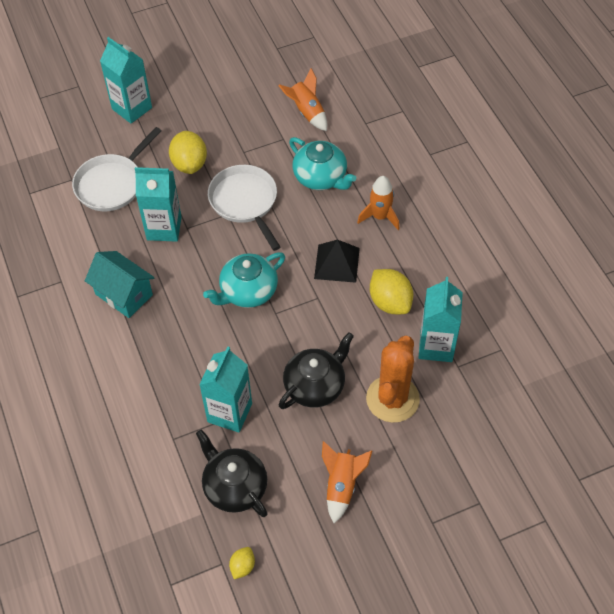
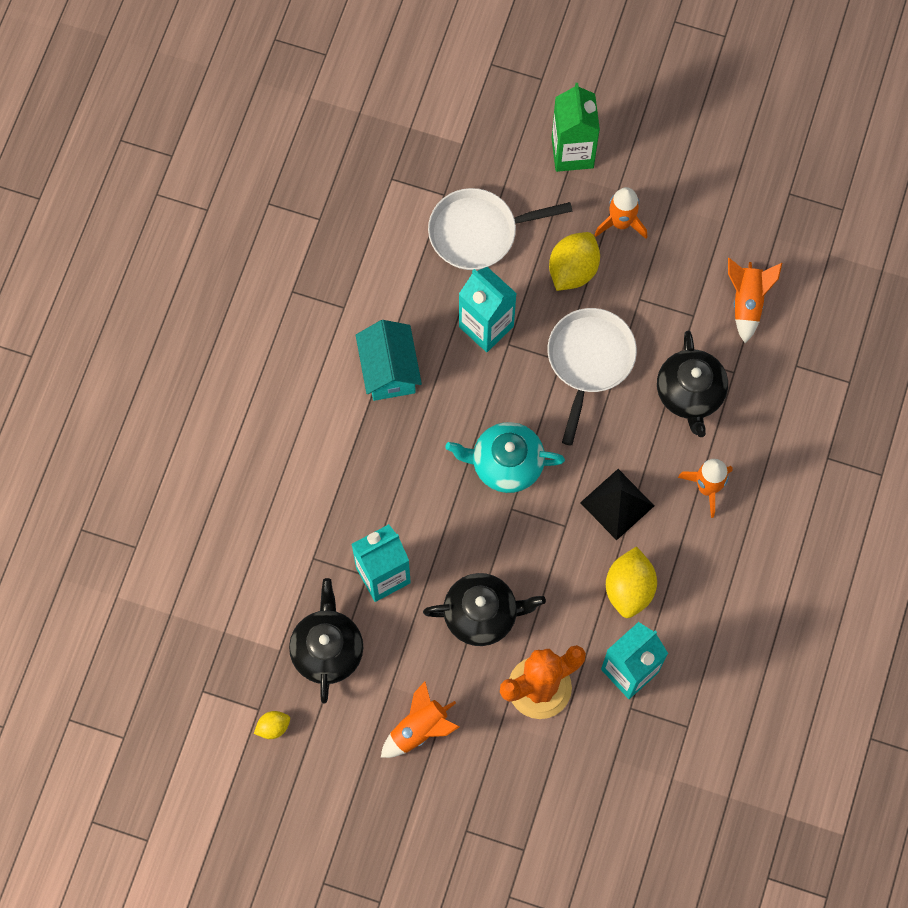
camera: 40 degrees right, 15 degrees up
turquoise carton [100,37,152,123] -> green carton [551,83,600,172]
turquoise teapot [289,137,356,190] -> black teapot [657,331,728,437]
none -> orange rocket [594,187,647,239]

